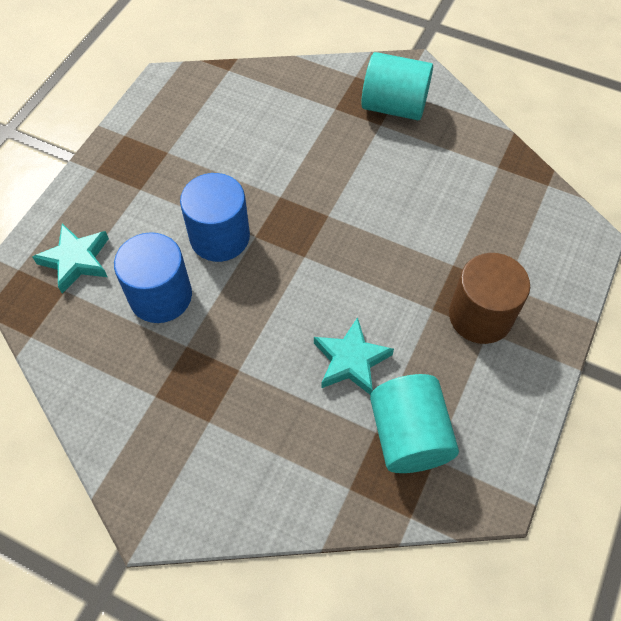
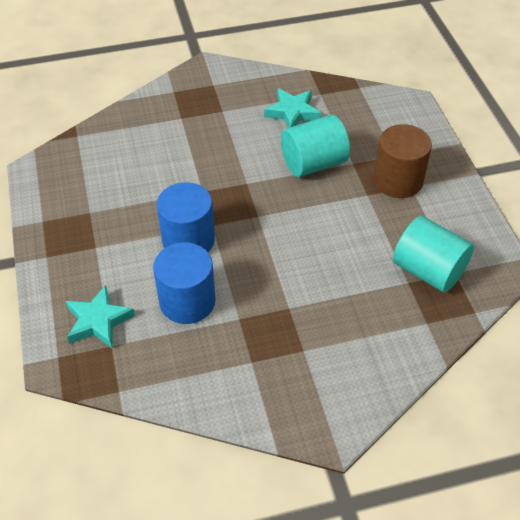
camera: 40 degrees left, 10 degrees down
turquoise star [314,317,394,395] -> turquoise star moved to [264,88,321,128]
turquoise cylinder [361,52,433,120] -> turquoise cylinder moved to [281,115,350,177]

